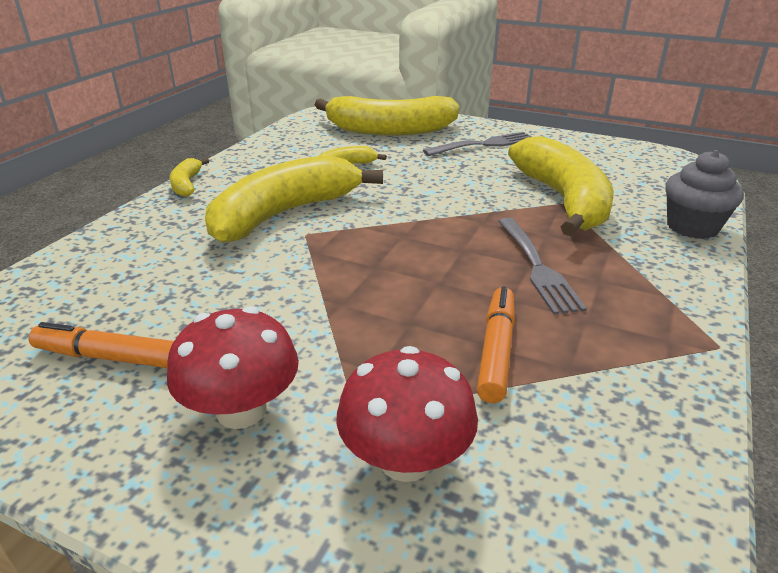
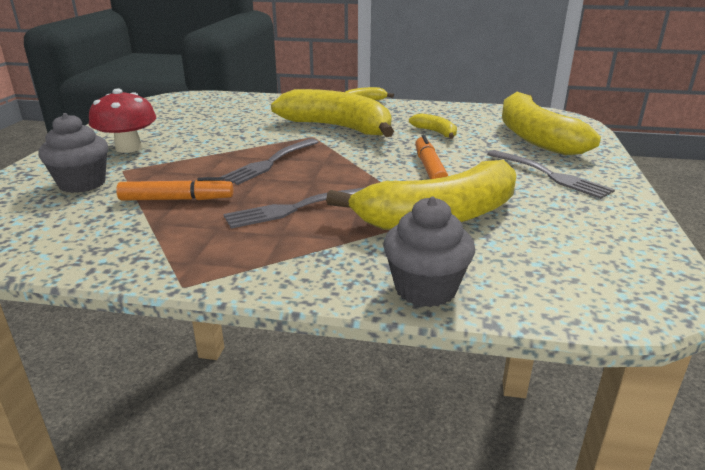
camera: 75 degrees right, 5 degrees down
orange marker [29,322,174,368] -> orange marker moved to [415,135,448,179]
red mushroom [336,346,478,482] -> grey cupcake [38,113,108,193]
none -> grey fork [221,139,319,185]

